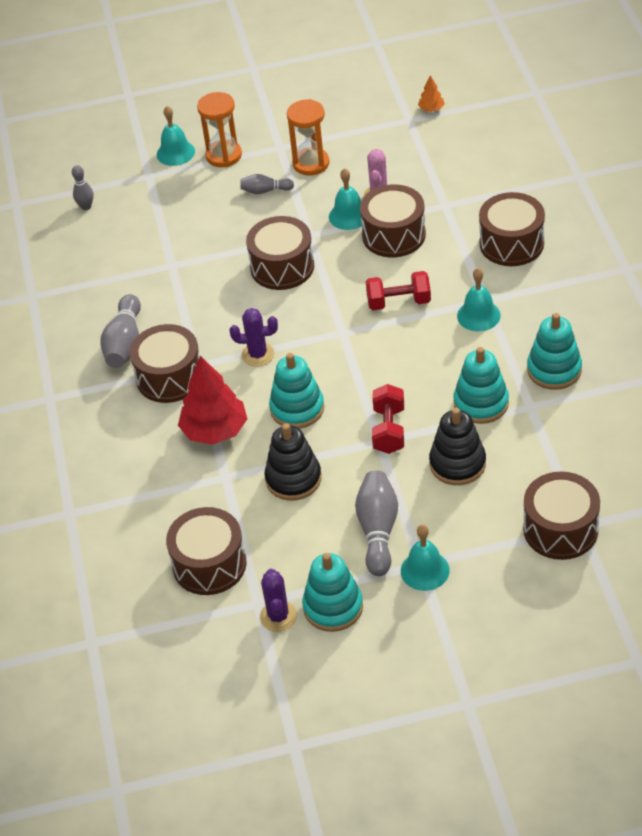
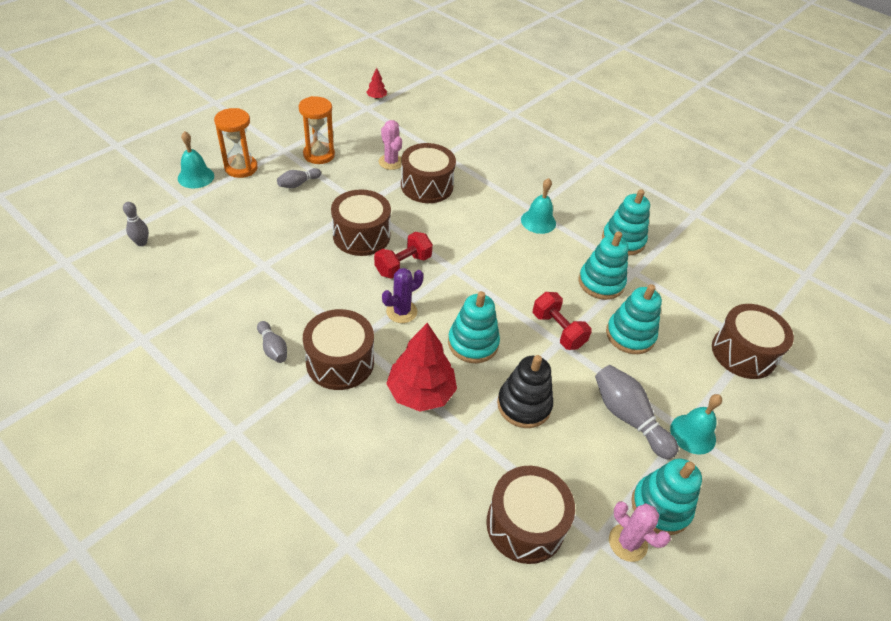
camera: 45 degrees left, 0 degrees up
grey bowling pin [100,294,141,368] -> grey bowling pin [257,321,287,363], size x0.57
purple cactus [260,569,297,632] -> pink cactus [609,501,671,562]
turquoise bell [329,168,362,230] -> none
red dumbbell [366,271,431,310] -> red dumbbell moved to [374,232,433,279]
orange tree [418,76,445,112] -> red tree [366,68,387,99]
black stacking toy [429,408,486,485] -> turquoise stacking toy [606,284,662,354]
brown drum [479,192,545,266] -> none

